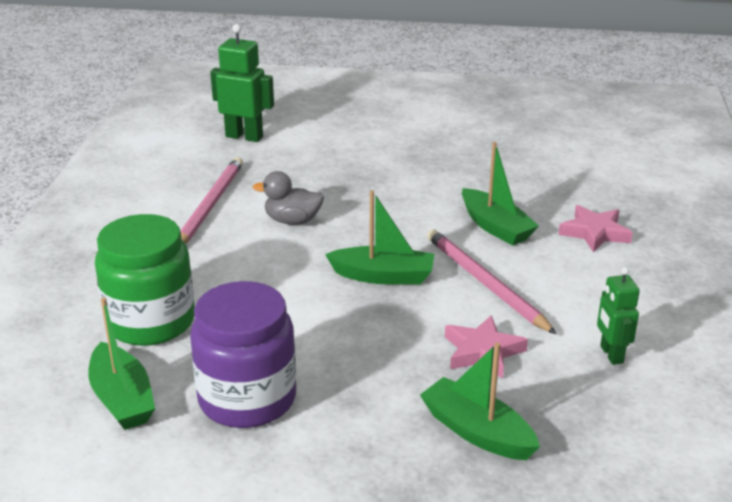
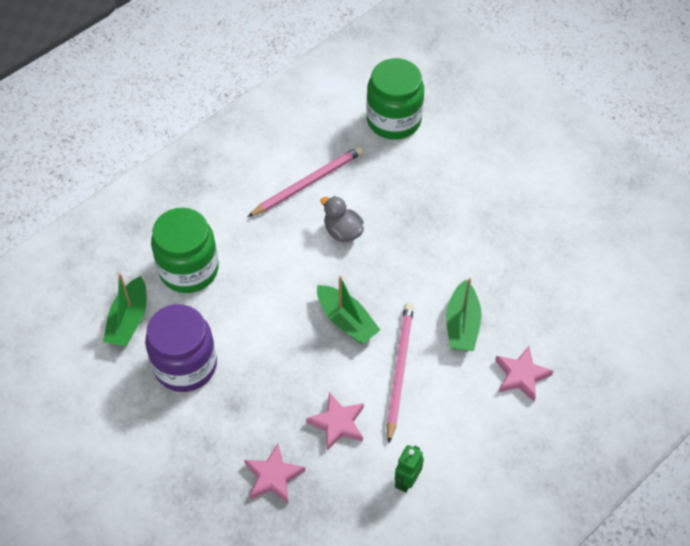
camera: 40 degrees right, 25 degrees up
green robot [210,24,274,142] -> green jar [366,58,424,140]
green boat [420,343,540,460] -> pink star [244,444,305,503]

